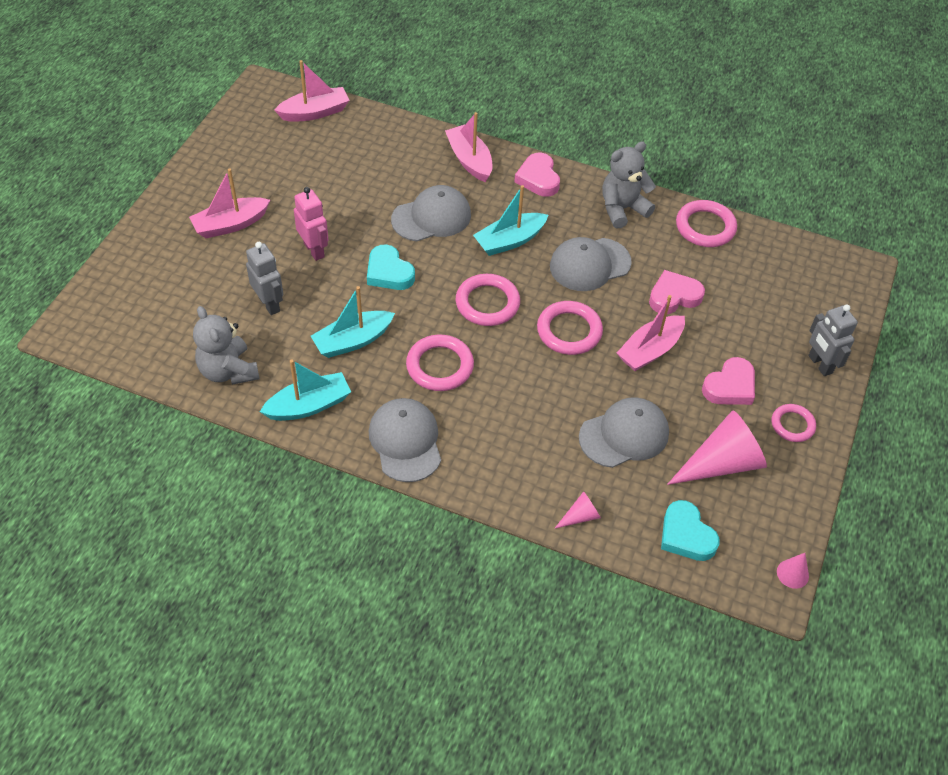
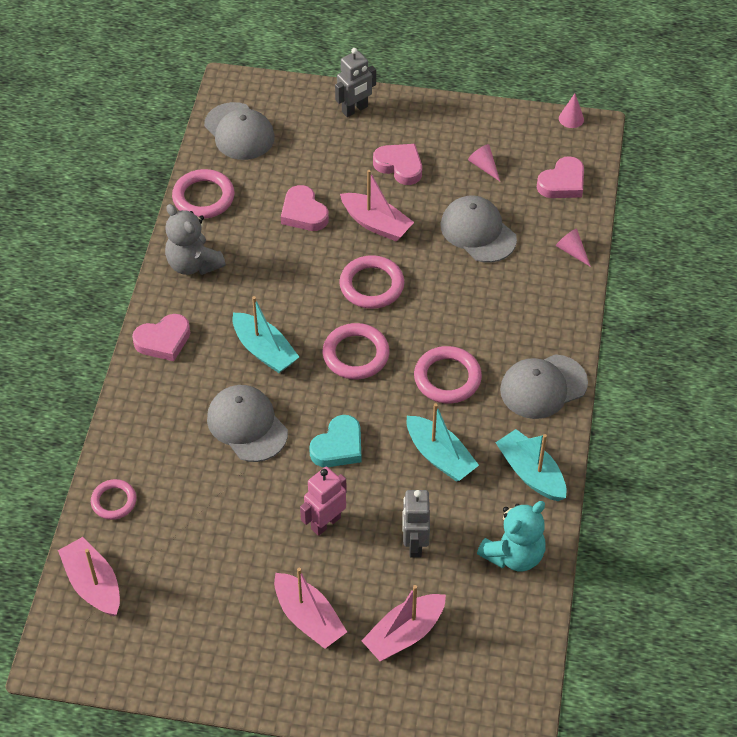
camera: 100 degrees left, 0 degrees up
grey teddy bear [193,306,259,385] -> turquoise teddy bear [477,501,546,571]
grey robot [246,242,283,315] -> grey robot turned 45 degrees counterclockwise [402,490,430,558]
pink boat [445,112,493,182] -> pink boat moved to [361,585,446,661]
grey cap [550,237,632,291] -> grey cap moved to [204,102,275,160]
turquoise heart [661,500,720,561] -> pink heart [537,156,584,198]
pink cone [667,411,767,485] -> pink cone [468,144,500,181], size x0.47
pink ring [772,404,816,442] -> pink ring moved to [91,479,136,520]

